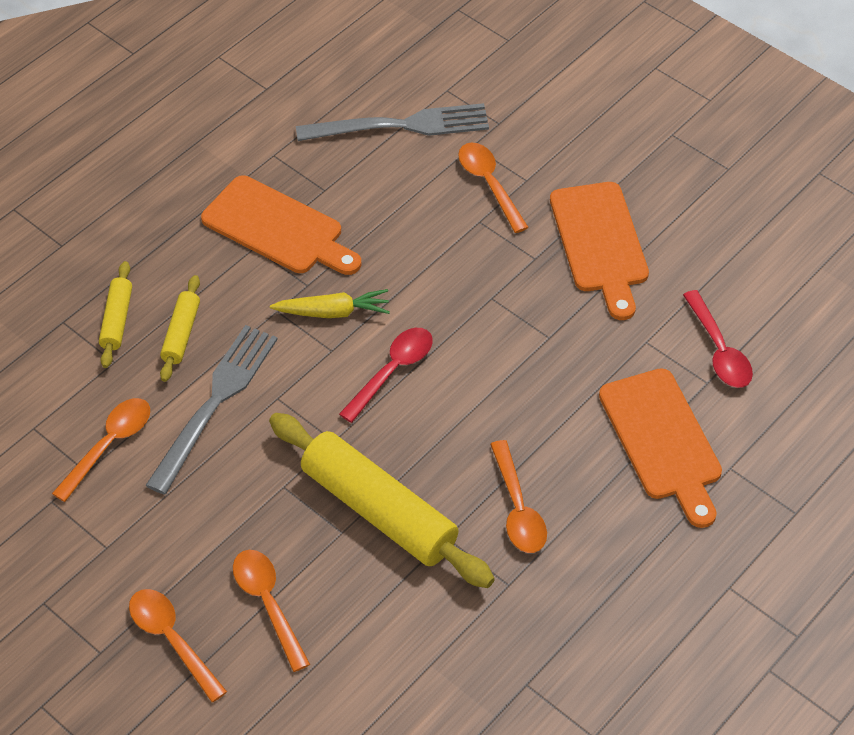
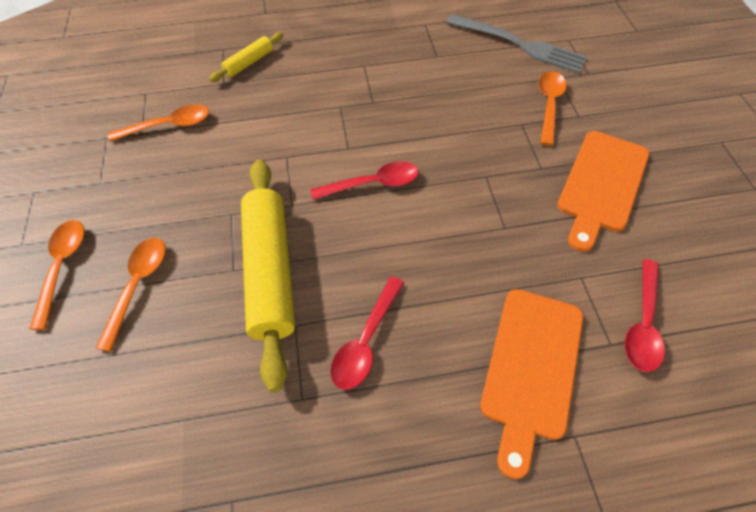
camera: 40 degrees right, 5 degrees up
grey fork [145,325,278,495] -> none
yellow rolling pin [160,275,200,382] -> none
orange cutting board [201,175,361,275] -> none
yellow carrot [270,289,390,318] -> none
orange spoon [490,440,547,553] -> red spoon [330,276,404,390]

